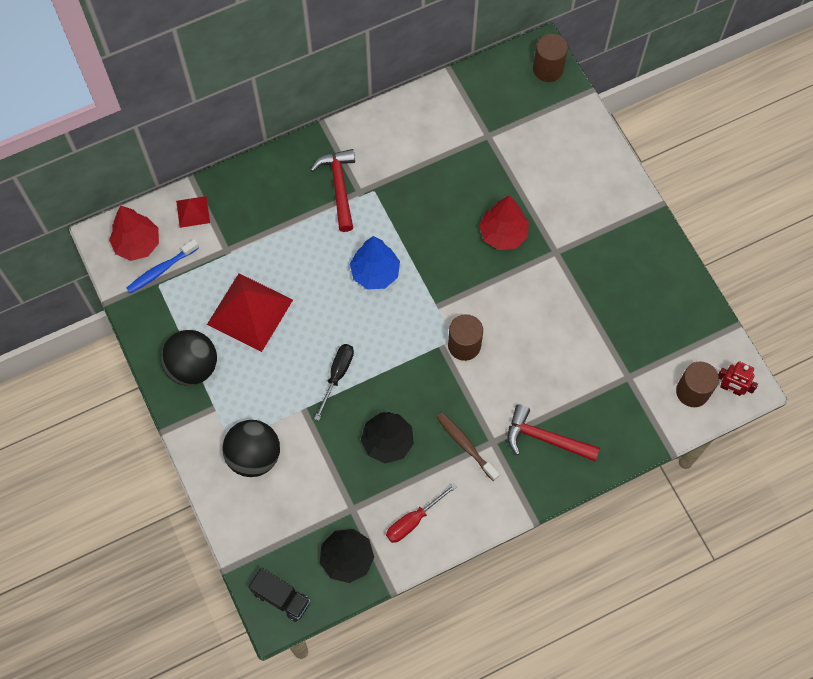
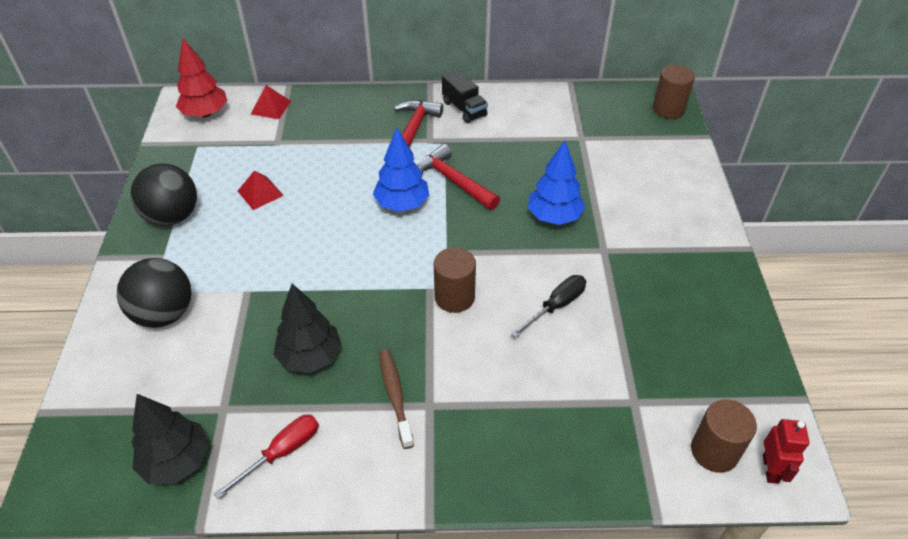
camera: 25 degrees right, 20 degrees down
blue toothbrush [127,239,199,294] -> none
red pyramid [207,273,293,352] -> red pyramid [238,170,284,210], size x0.50
black truck [249,568,311,622] -> black truck moved to [442,70,488,123]
black screwdriver [314,344,354,421] -> black screwdriver moved to [511,275,586,338]
red screwdriver [386,483,457,543] -> red screwdriver turned 150 degrees clockwise [214,415,319,499]
red tree [479,195,529,250] -> blue tree [528,140,585,225]
red hammer [507,404,600,461] -> red hammer moved to [417,144,500,210]
red robot [718,362,758,396] -> red robot turned 135 degrees counterclockwise [763,419,809,484]

